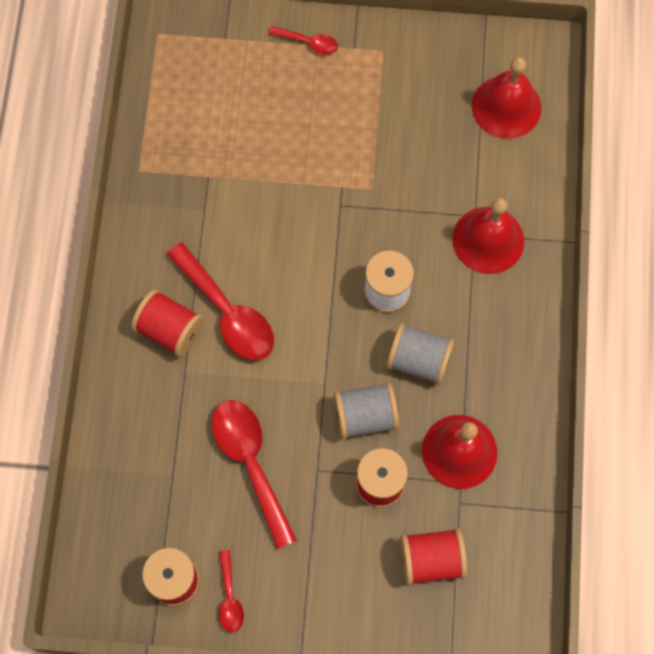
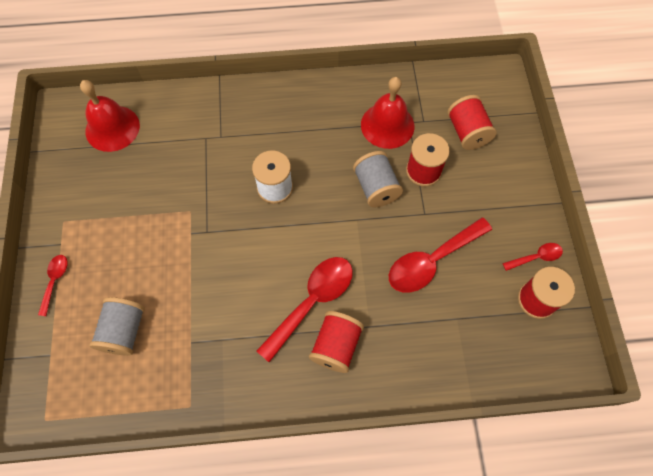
camera: 100 degrees left, 5 degrees down
grey spool [386,323,454,385] -> grey spool moved to [89,297,145,356]
red bell [452,198,524,274] -> none

